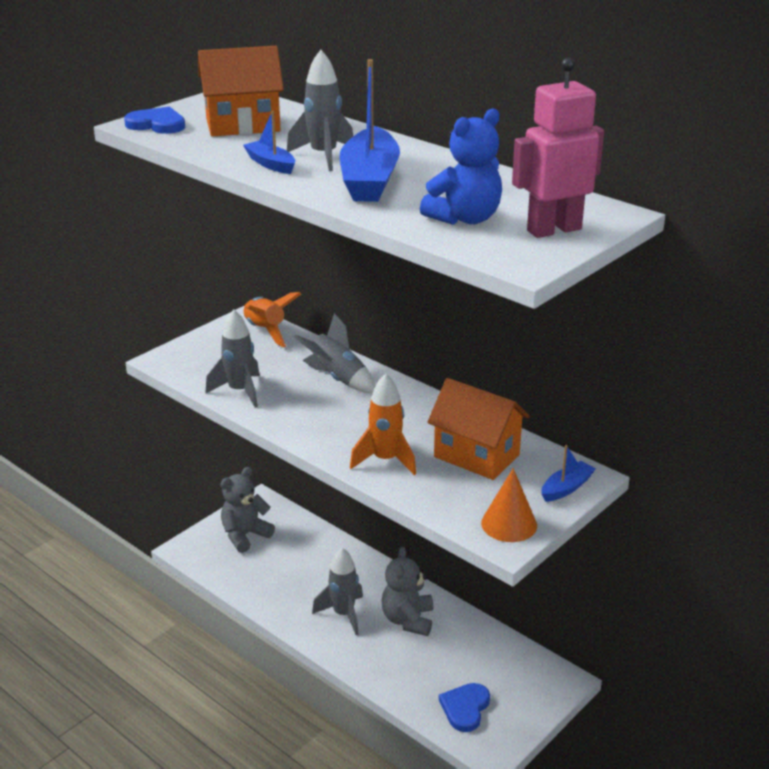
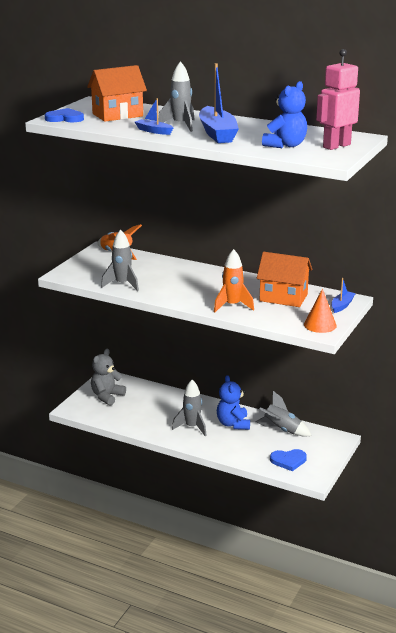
camera: 15 degrees left, 5 degrees down
grey rocket [294,313,375,393] -> grey rocket moved to [255,391,311,437]
grey teddy bear [381,547,433,636] -> blue teddy bear [217,375,250,430]
blue heart [439,683,490,732] -> blue heart turned 105 degrees counterclockwise [270,449,307,471]

